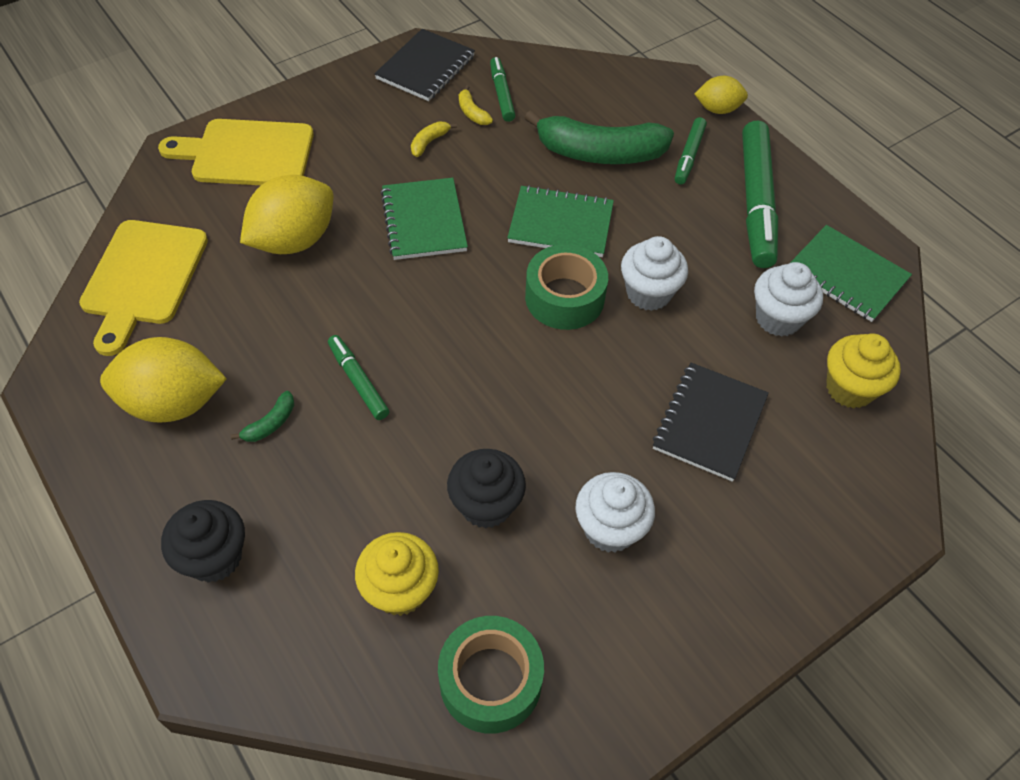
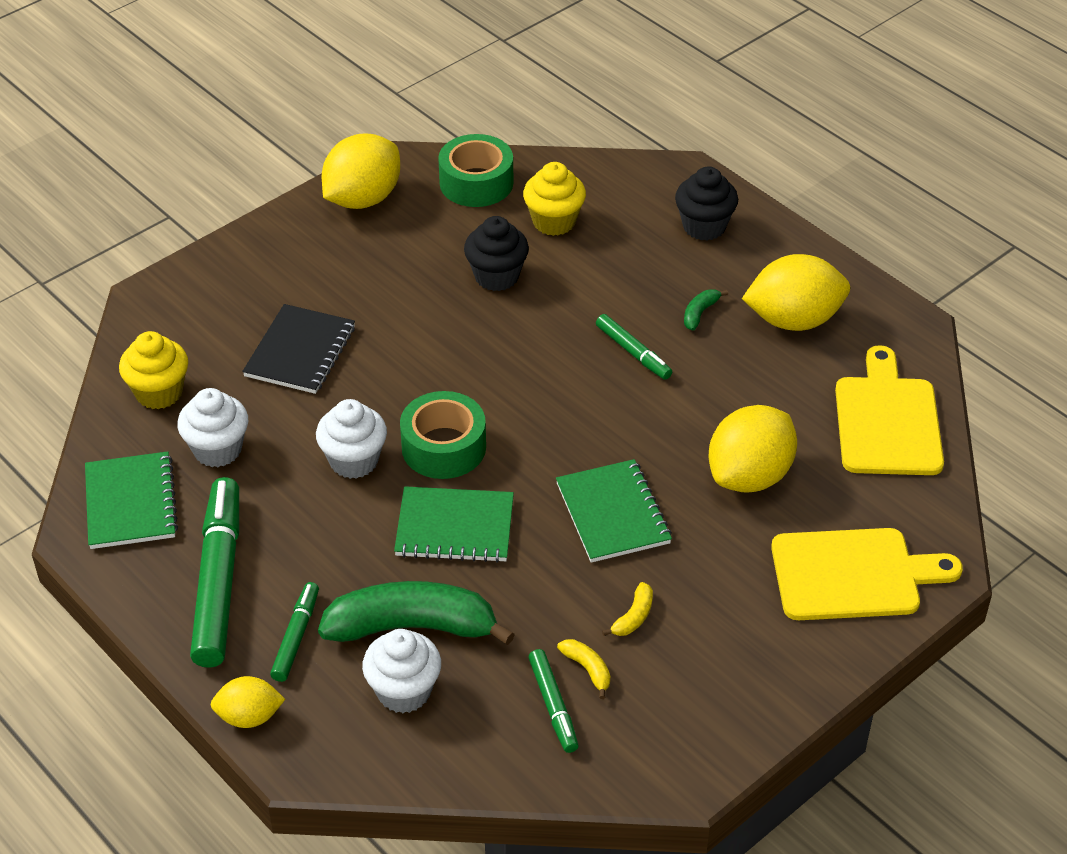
camera: 175 degrees right, 10 degrees down
black notebook [374,29,475,101] -> none
white cupcake [575,472,655,553] -> white cupcake moved to [362,629,441,713]
green notebook [790,225,912,322] -> green notebook turned 45 degrees clockwise [85,451,178,549]
none -> yellow lemon [322,134,400,209]

